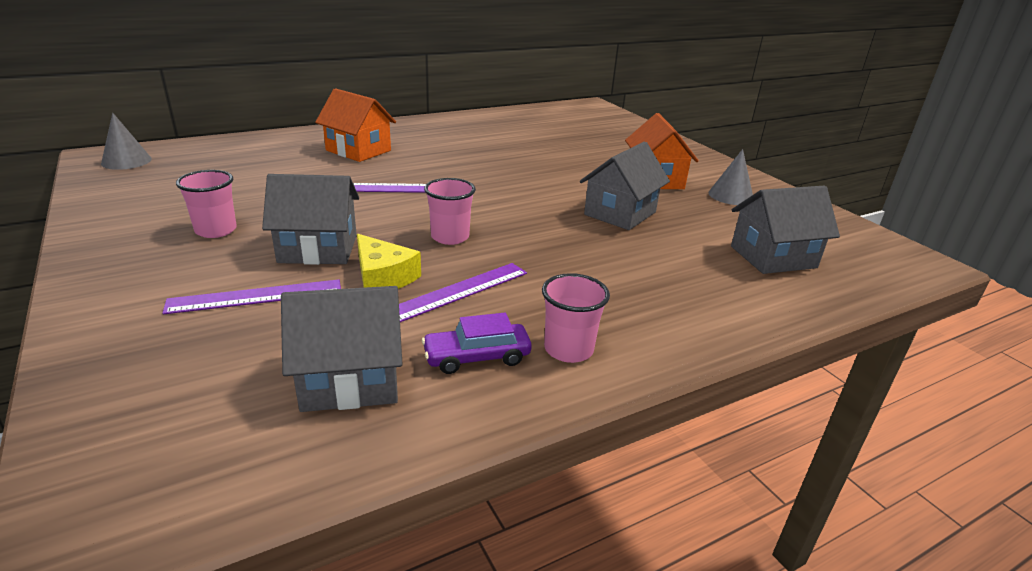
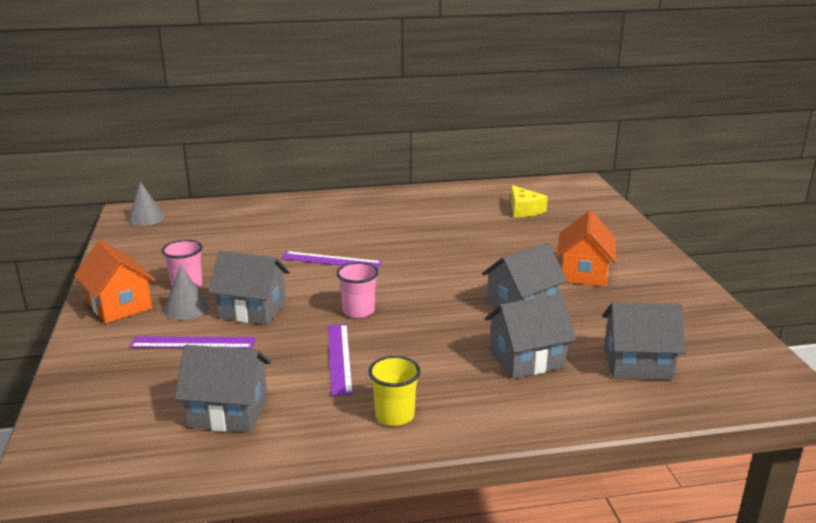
camera: 20 degrees right, 5 degrees down
orange house [315,88,396,162] -> orange house moved to [74,240,156,323]
yellow cheese [357,234,421,289] -> yellow cheese moved to [510,185,548,217]
purple ruler [399,263,527,322] -> purple ruler turned 75 degrees counterclockwise [328,324,353,396]
purple car [422,313,532,374] -> none
pink cup [542,273,610,363] -> yellow cup [368,356,421,426]
grey cone [708,149,753,205] -> grey cone moved to [164,265,209,320]
none -> grey house [485,293,576,379]

